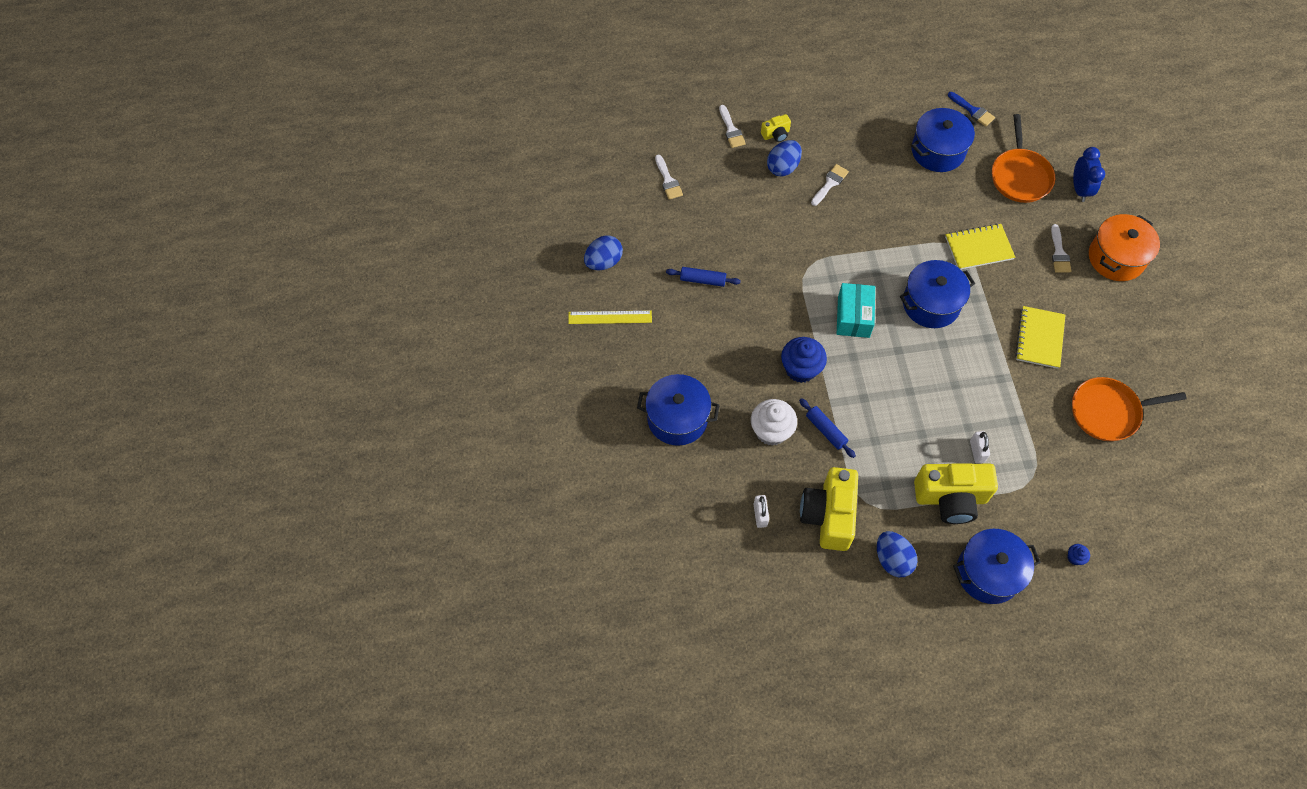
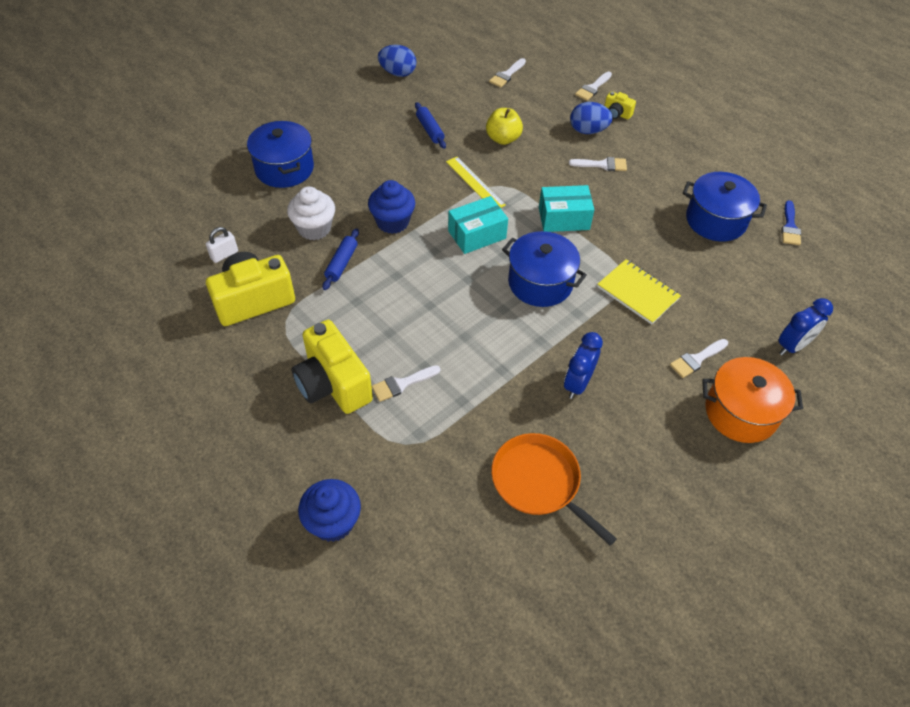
camera: 55 degrees right, 10 degrees down
yellow ruler [568,310,652,324] -> yellow ruler moved to [446,157,506,208]
blue egg [877,531,917,577] -> none
blue pot [953,529,1041,604] -> none
white padlock [970,431,990,464] -> white brush [371,365,440,402]
orange pan [992,114,1055,203] -> none
yellow notebook [1015,306,1065,369] -> blue clock [564,332,603,399]
blue cupcake [1067,544,1090,565] -> blue cupcake [298,479,361,542], size x2.23
none -> yellow apple [486,108,523,145]
none -> turquoise box [539,185,594,232]

